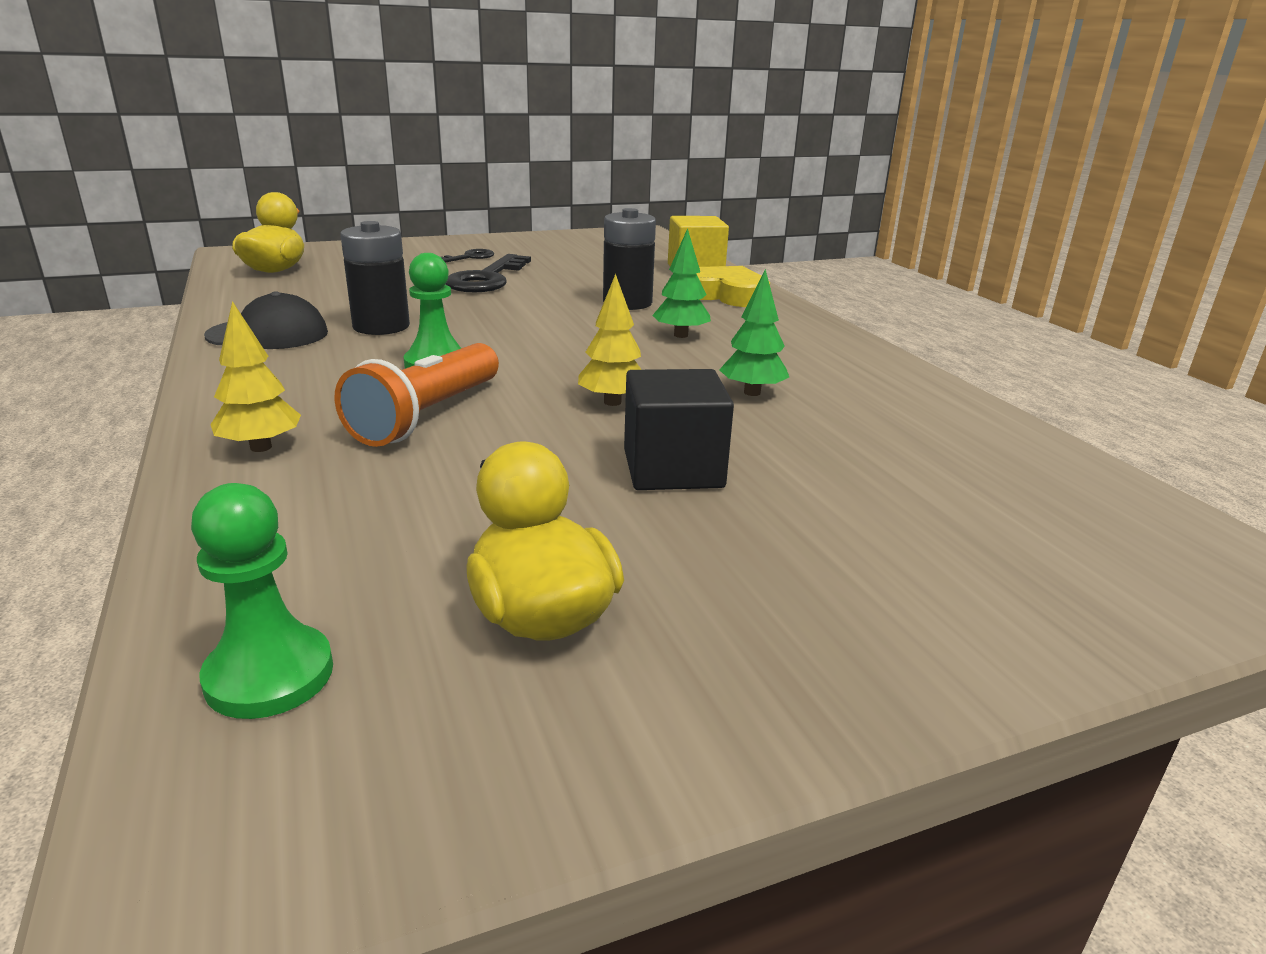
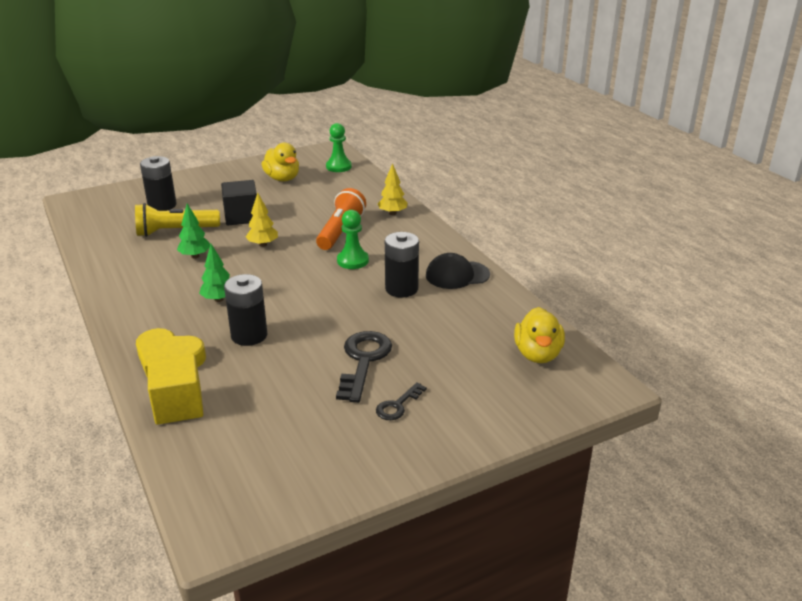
camera: 175 degrees right, 5 degrees up
none -> yellow flashlight [135,203,220,237]
none -> black battery [140,156,176,211]

